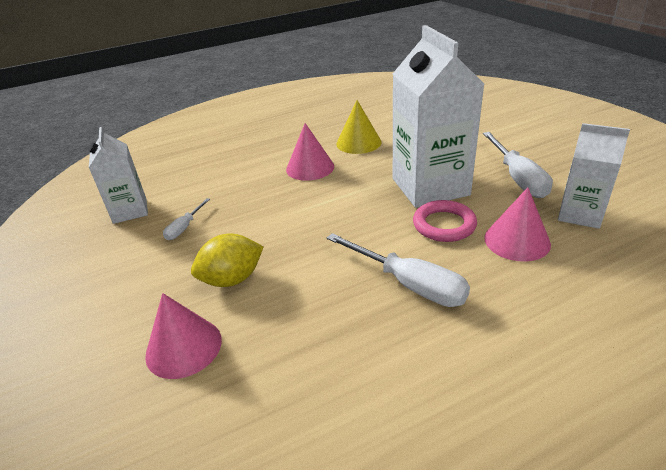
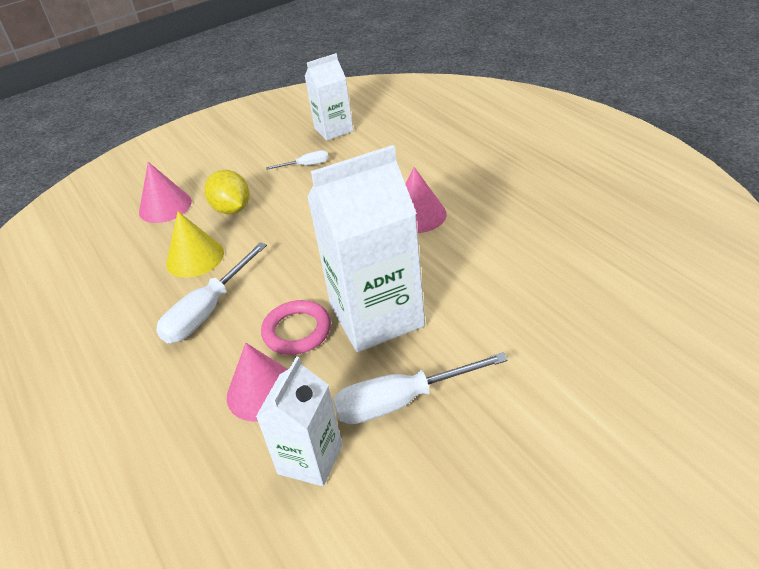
camera: 85 degrees right, 5 degrees up
white screwdriver [163,198,210,240] -> white screwdriver turned 150 degrees clockwise [266,150,329,170]
yellow cone [336,100,381,154] -> yellow cone moved to [166,211,224,278]

